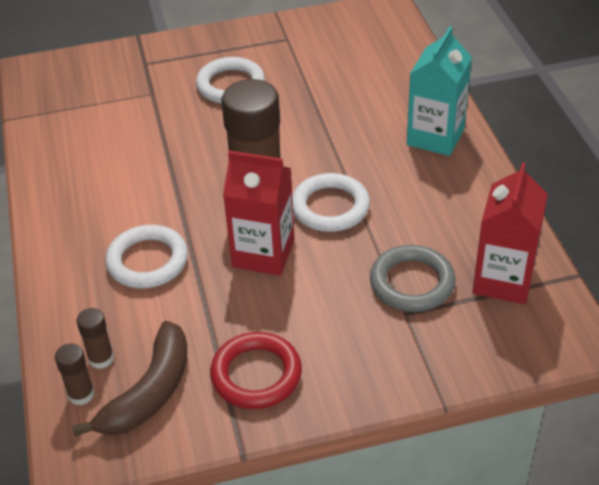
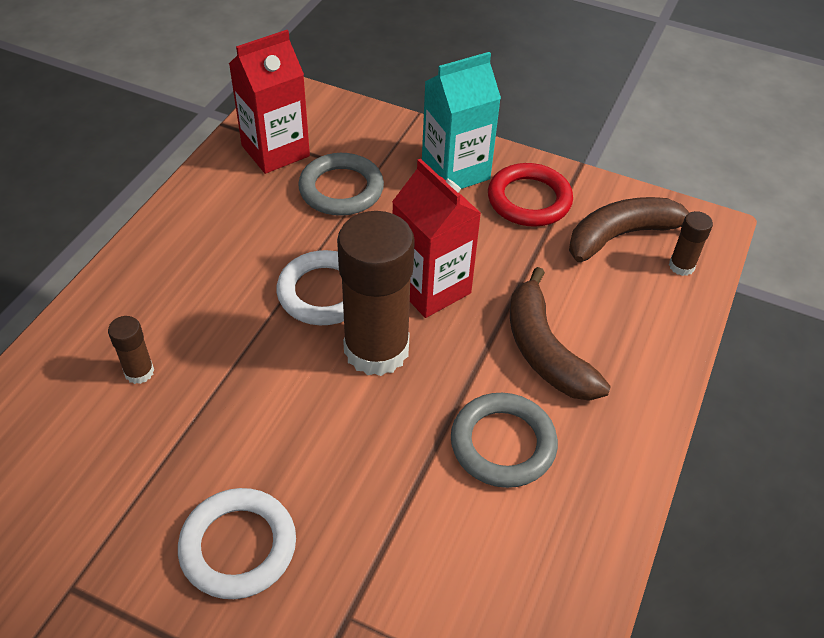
camera: 145 degrees left, 5 degrees up
brown glue stick [77,308,114,369] -> brown glue stick moved to [108,316,154,384]
white ring [105,225,188,288] -> brown banana [510,267,611,401]
turquoise carton [407,26,472,156] -> turquoise carton moved to [422,52,501,189]
none -> grey ring [451,393,558,488]

